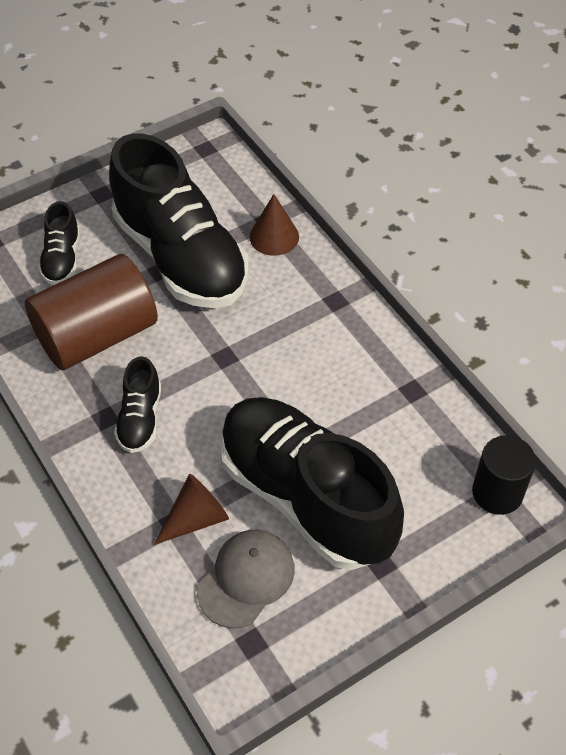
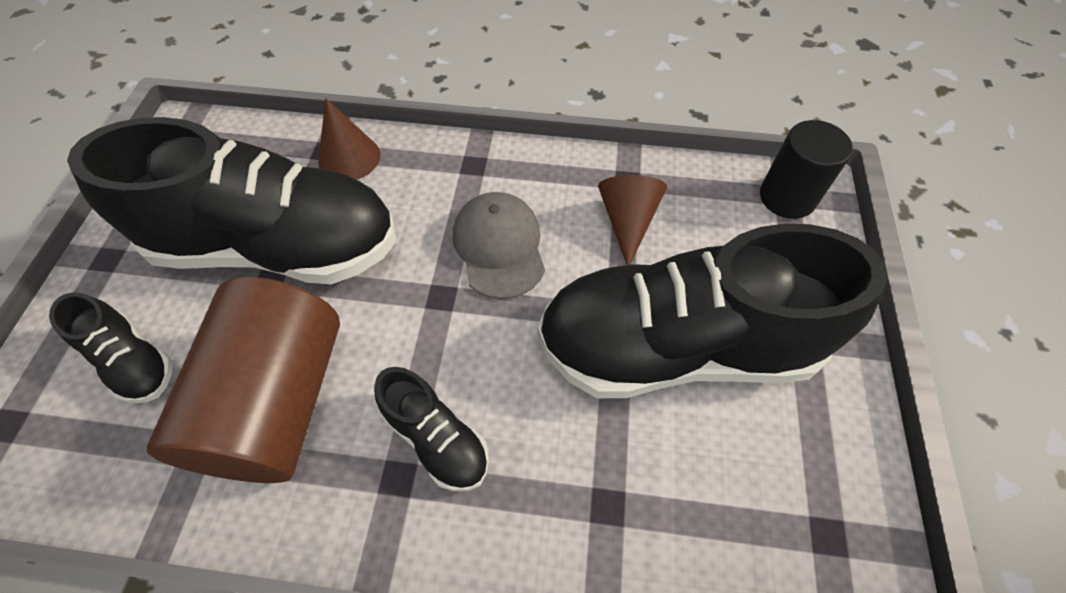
camera: 50 degrees left, 5 degrees up
brown cone [154,474,229,545] -> brown cone moved to [598,175,667,265]
grey cap [197,530,295,628] -> grey cap moved to [453,192,545,299]

